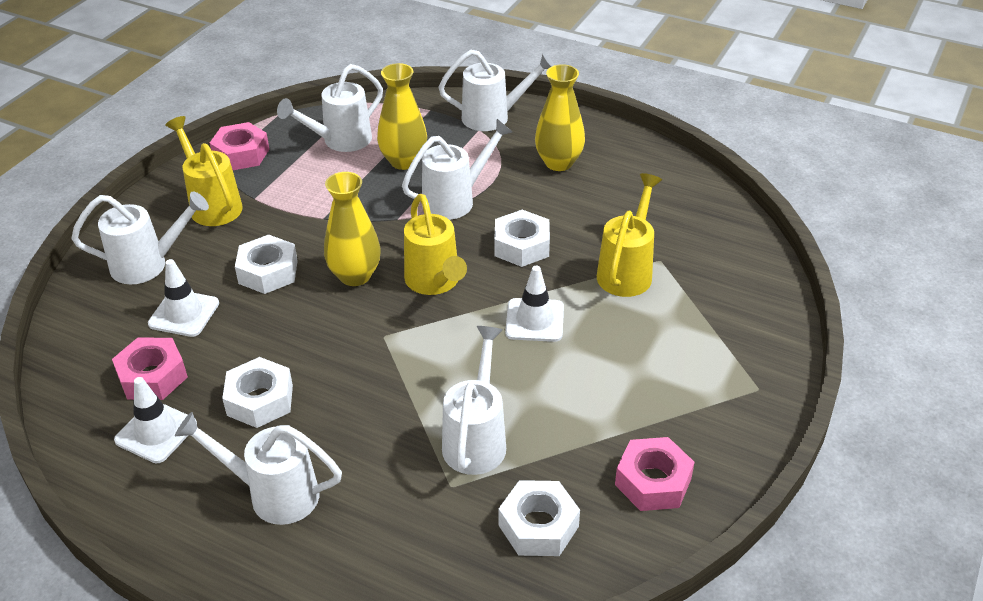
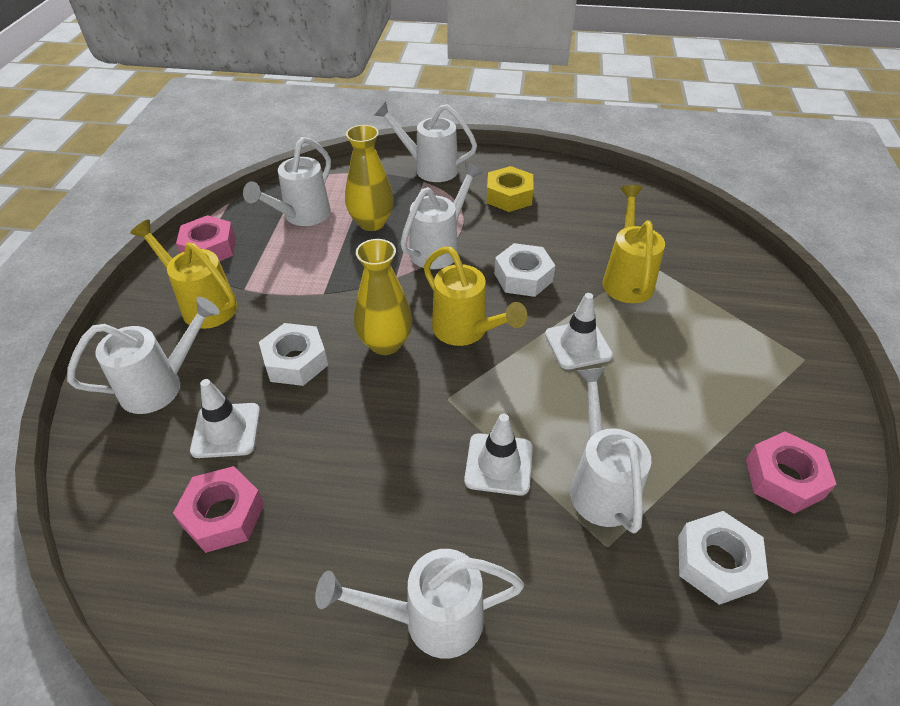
camera: 20 degrees left, 5 degrees up
white traffic cone [114,377,197,463] -> white traffic cone moved to [464,414,533,496]
white nut [222,357,293,428] -> none
white watering can [438,50,554,131] -> white watering can turned 135 degrees counterclockwise [374,102,477,182]
yellow vase [535,64,585,171] -> yellow nut [486,166,534,212]

